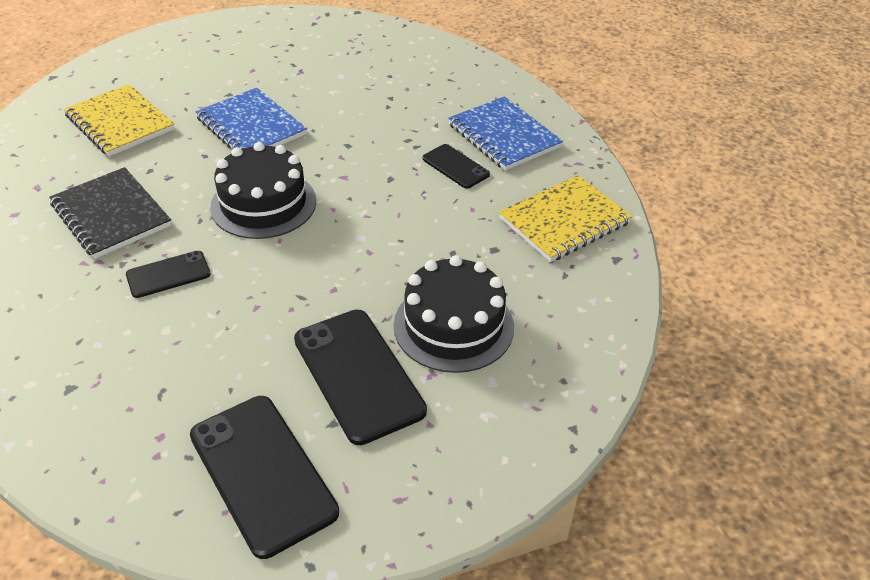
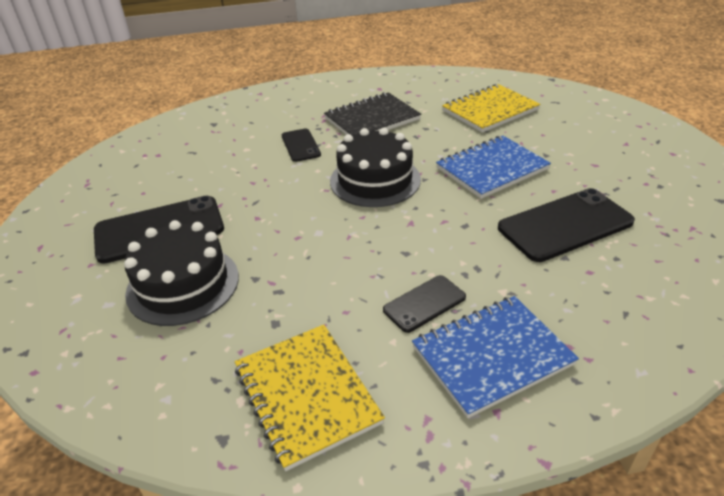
camera: 100 degrees right, 5 degrees down
black phone [190,396,339,559] -> black phone moved to [498,188,635,262]

